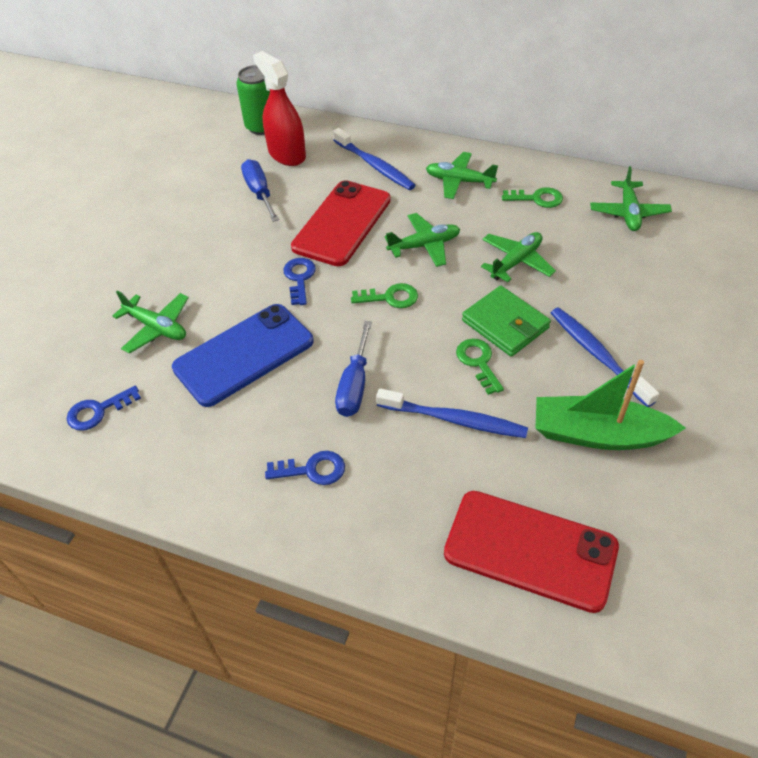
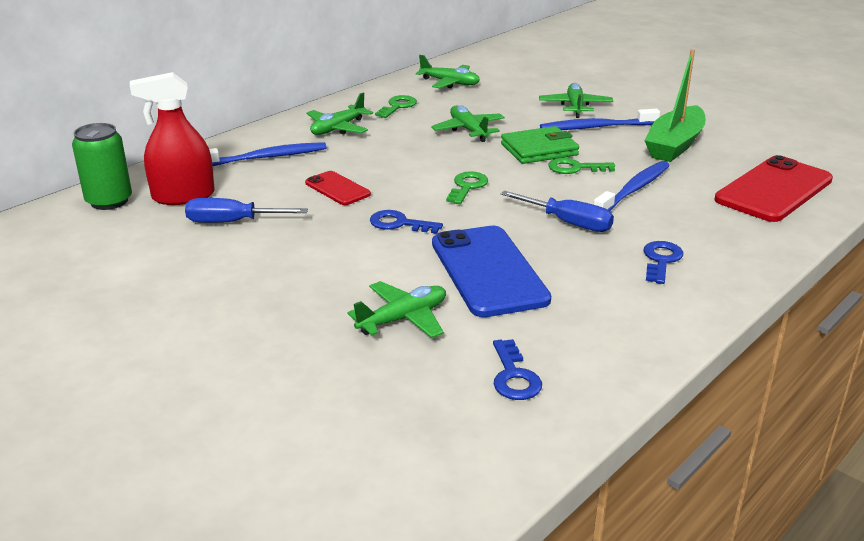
camera: 70 degrees left, 20 degrees down
red phone [291,180,391,266] -> red phone [305,171,371,205], size x0.52
green plane [385,213,460,267] -> green plane moved to [539,83,613,118]

